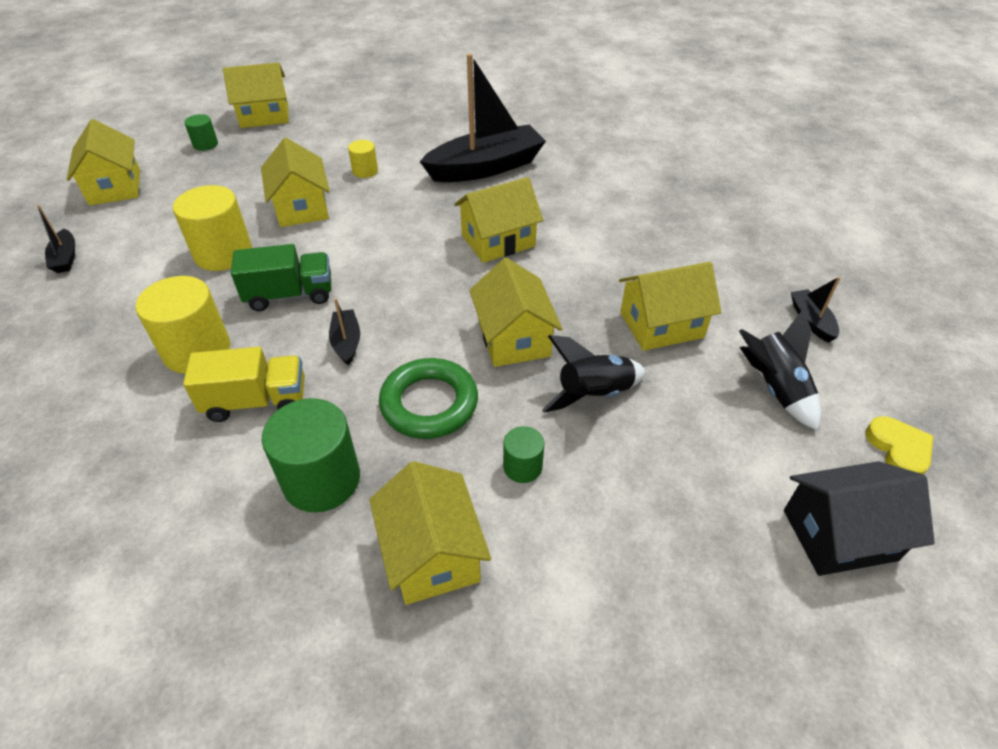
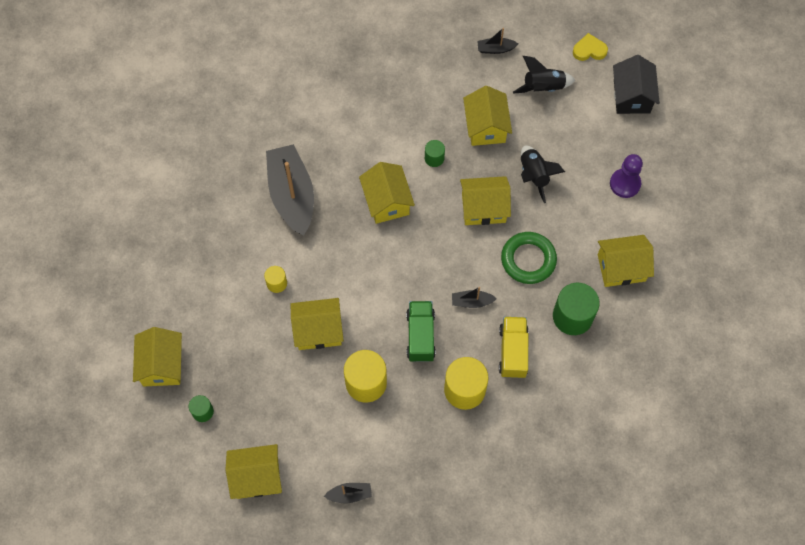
camera: 80 degrees left, 20 degrees up
green cylinder [503,426,544,483] -> green cylinder moved to [425,140,445,167]
none -> purple pawn [610,154,643,198]

